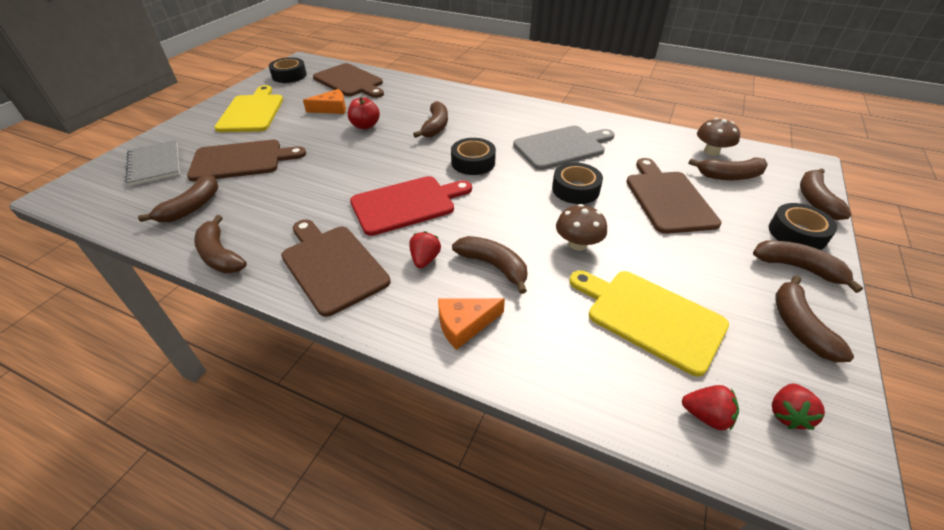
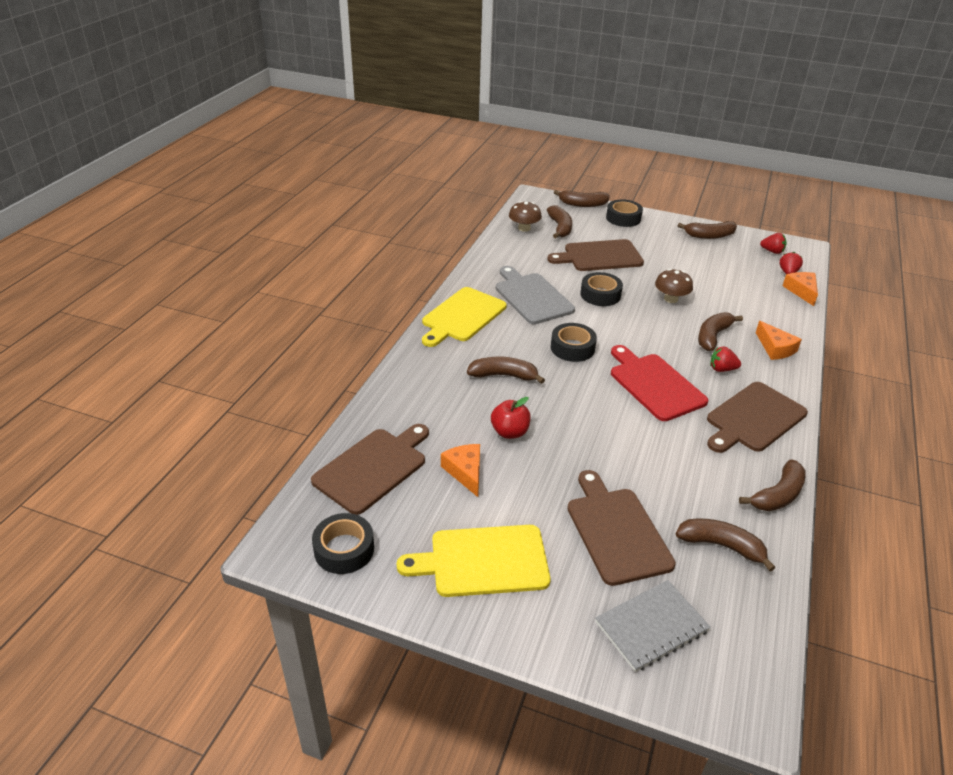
camera: 95 degrees left, 5 degrees down
yellow cutting board [569,270,729,377] -> yellow cutting board moved to [422,287,507,347]
brown banana [753,241,863,293] -> none
none -> orange cheese [783,272,818,306]

